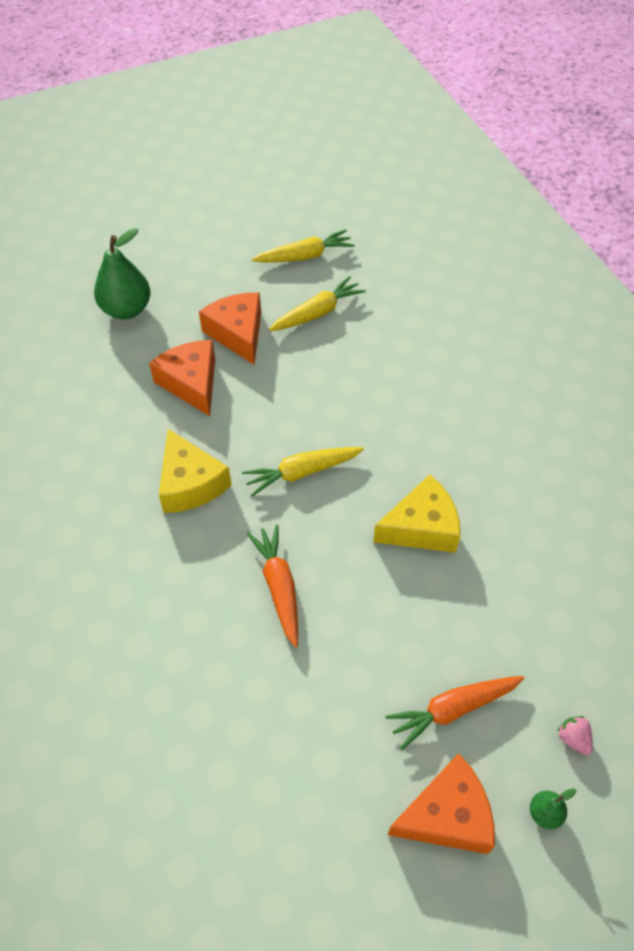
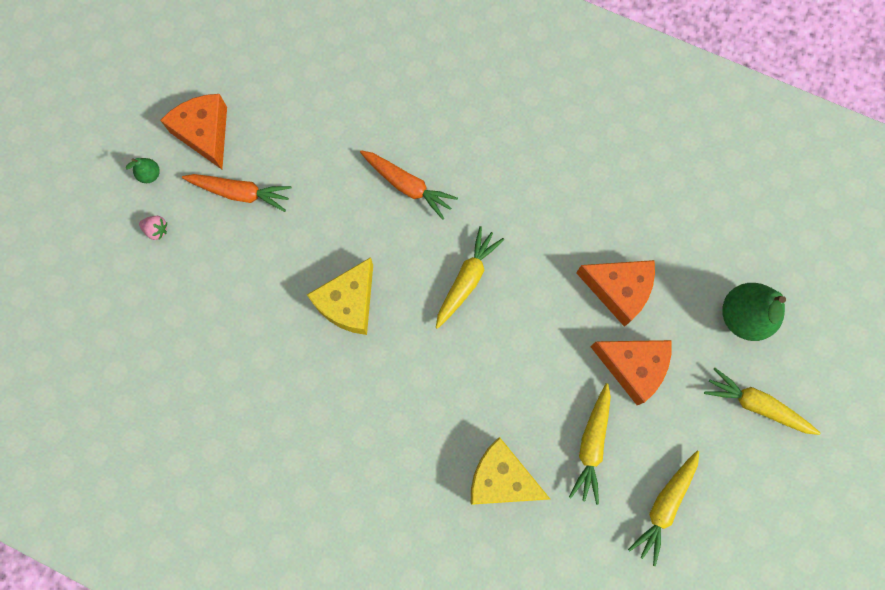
camera: 140 degrees right, 20 degrees up
yellow cheese [159,429,232,513] -> yellow cheese moved to [471,437,550,505]
orange carrot [385,676,524,750] -> orange carrot turned 75 degrees clockwise [182,174,292,212]
orange cheese [388,753,495,854] -> orange cheese turned 120 degrees clockwise [160,94,227,169]
none -> yellow carrot [704,368,821,435]

